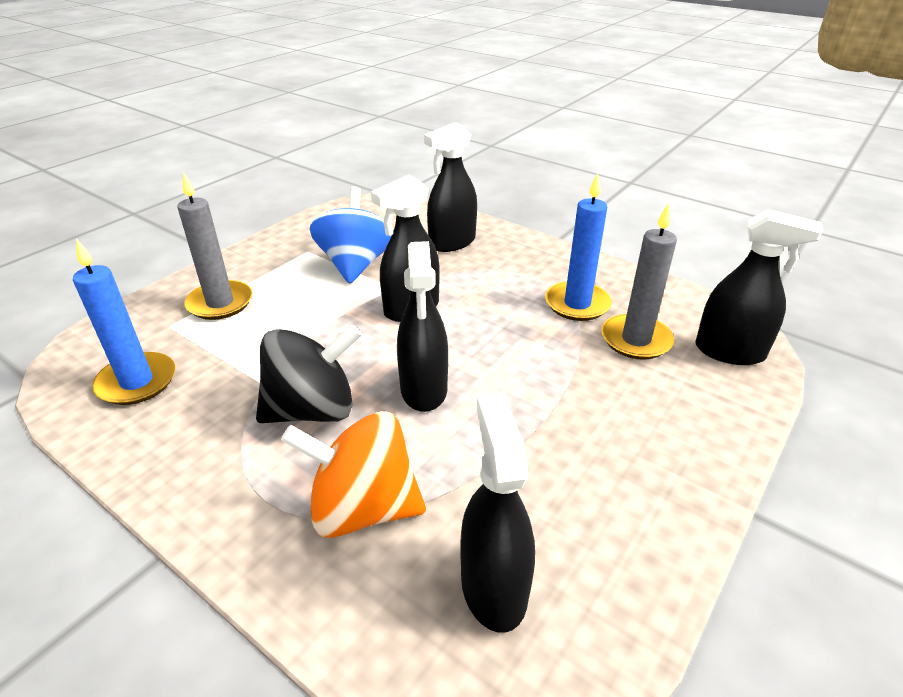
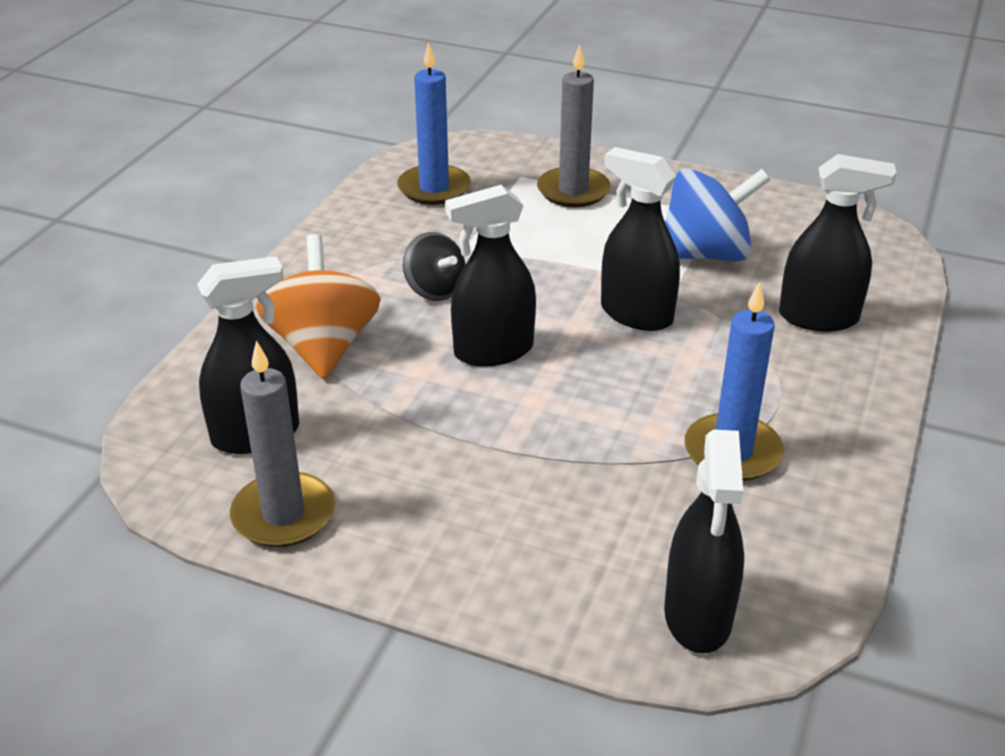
camera: 75 degrees right, 0 degrees up
black spinning top [256,324,362,423] -> black spinning top [403,232,466,301], size x0.61
black spray bottle [424,122,477,252] -> black spray bottle turned 150 degrees clockwise [779,154,897,332]
grey candle [601,203,677,360] -> grey candle moved to [230,340,335,547]

